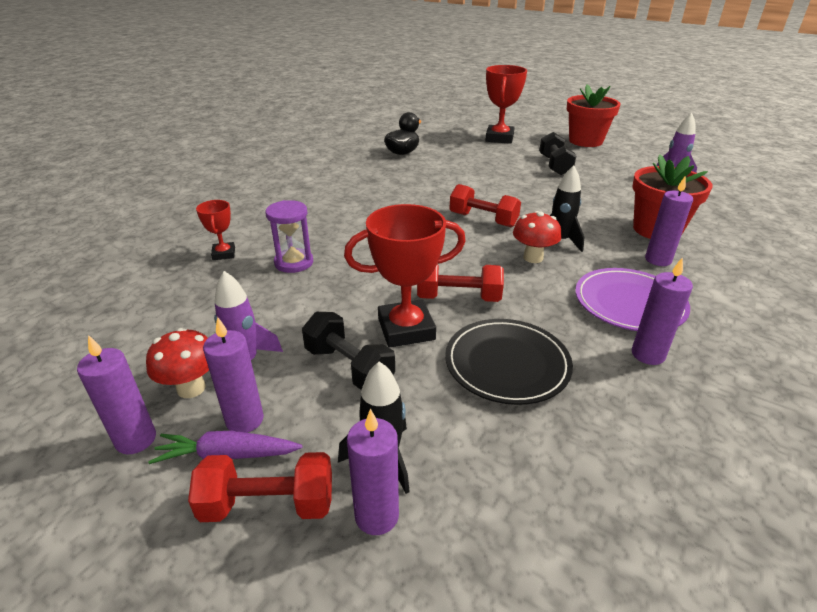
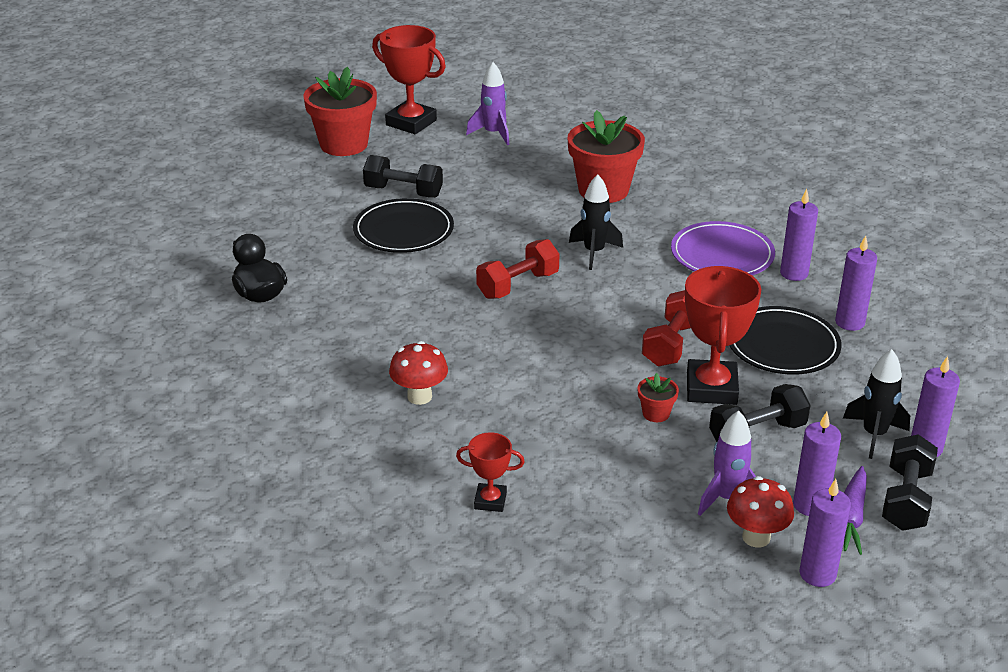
camera: 70 degrees left, 0 degrees up
red dumbbell [188,452,332,522] -> black dumbbell [882,434,938,531]
purple hourglass [265,200,313,273] -> none
red trophy [485,65,527,144] -> red trophy moved to [372,25,446,134]
red mushroom [513,211,561,263] -> red mushroom moved to [389,341,448,405]
purple candle [645,176,693,266] -> purple candle moved to [835,236,877,331]
none -> black plate [353,198,454,253]
none -> red flower pot [638,373,679,422]

